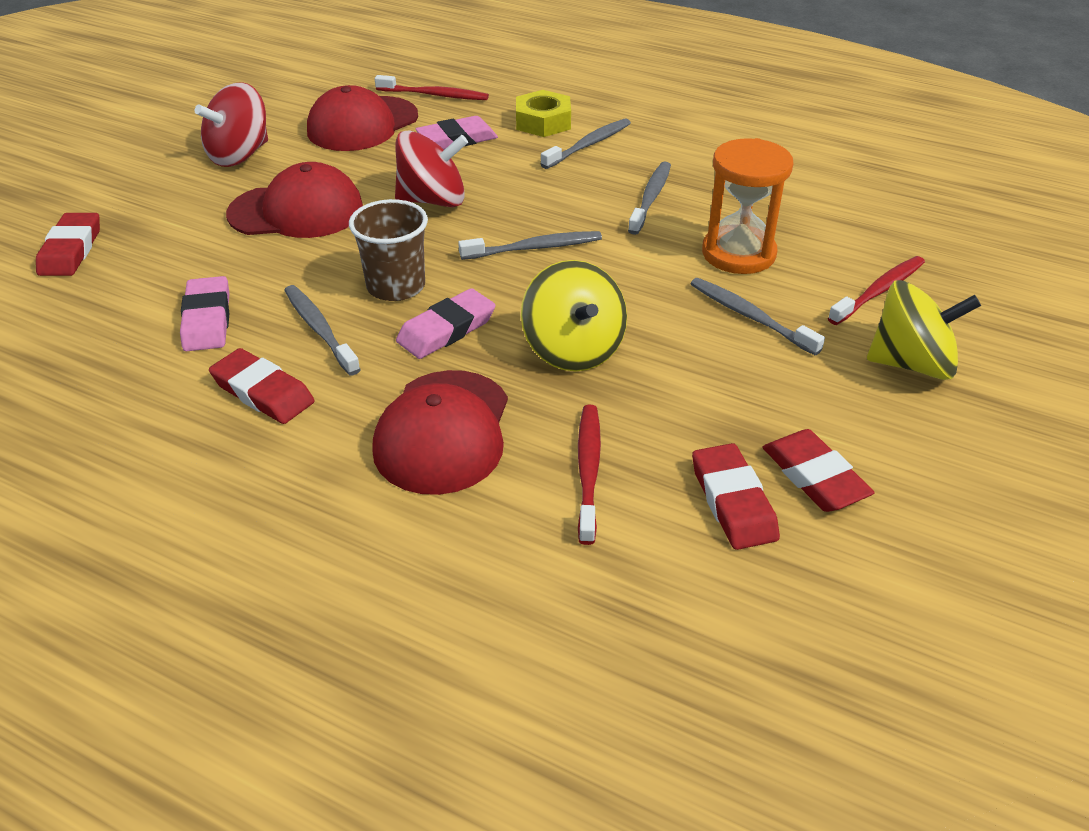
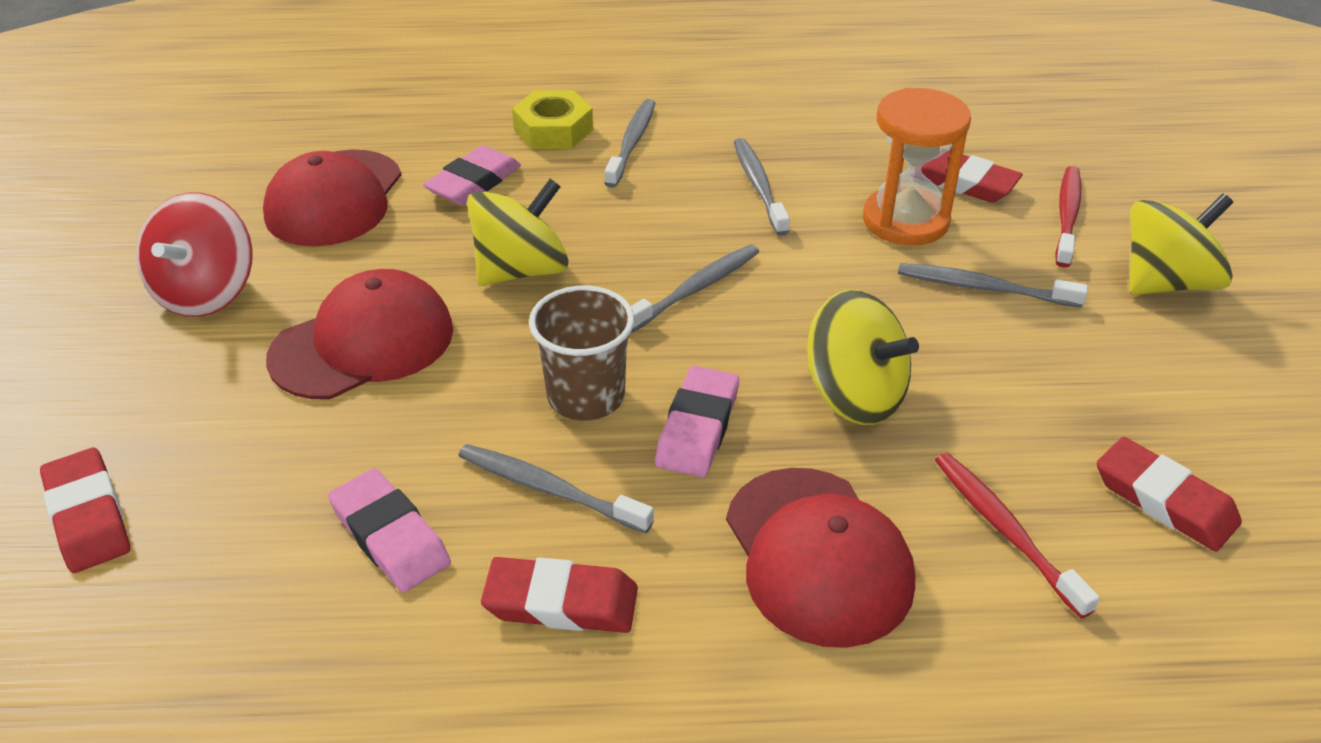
camera: 30 degrees left, 0 degrees up
red toothbrush [375,75,489,100] -> none
red spinning top [395,130,468,207] -> yellow spinning top [467,179,569,286]
red eraser [763,429,875,512] -> red eraser moved to [921,150,1023,202]

